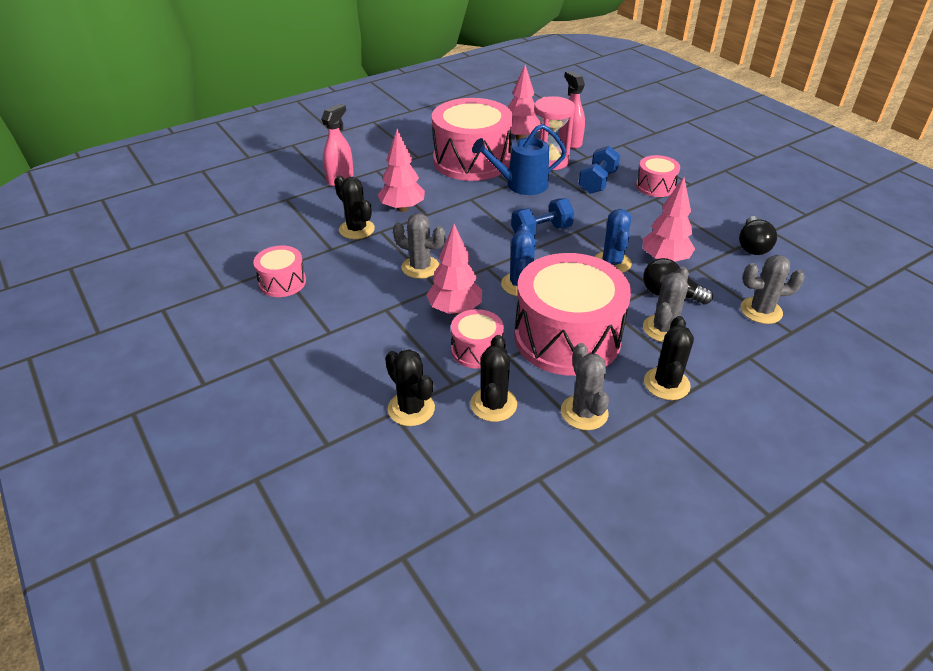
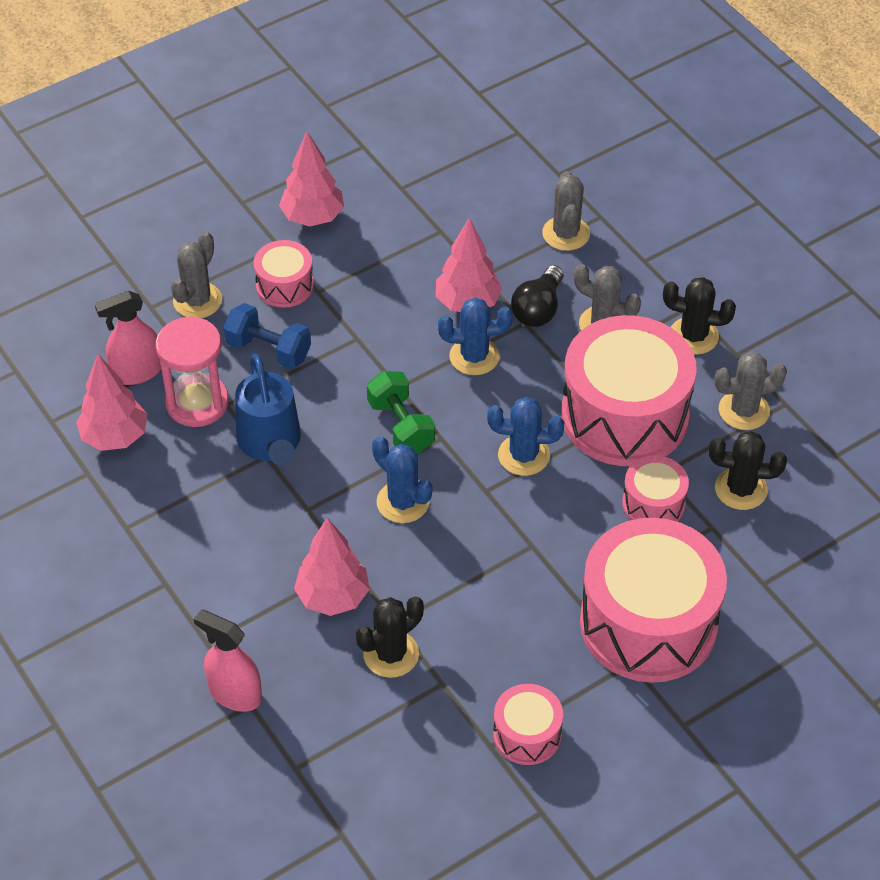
camera: 90 degrees left, 10 degrees up
black cactus [385,349,435,426] -> none
grey cactus [393,213,445,279] -> grey cactus moved to [171,231,222,318]
pink tree [426,224,482,314] -> pink tree moved to [279,131,344,226]
pink drum [432,98,513,181] -> pink drum moved to [580,518,727,683]
blue dumbbell [511,198,574,236] -> green dumbbell [367,371,435,454]
black light bulb [739,216,777,255] -> none
none -> blue cactus [372,436,432,523]

